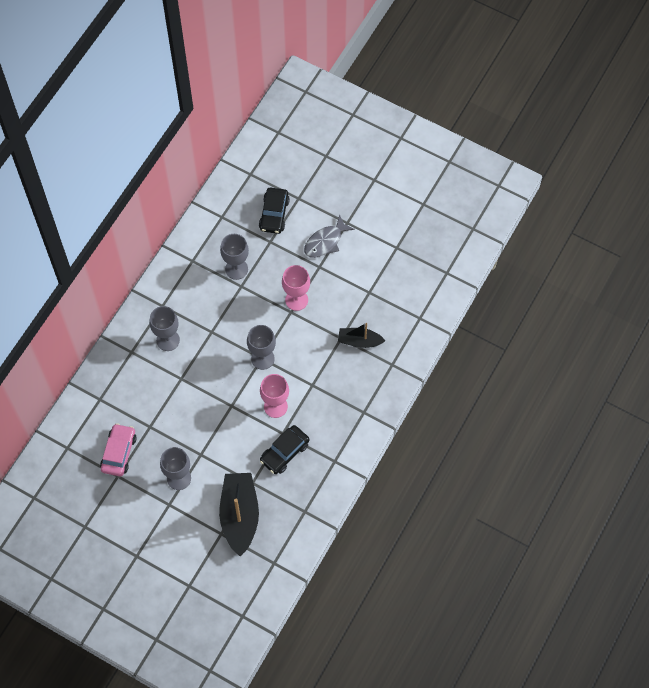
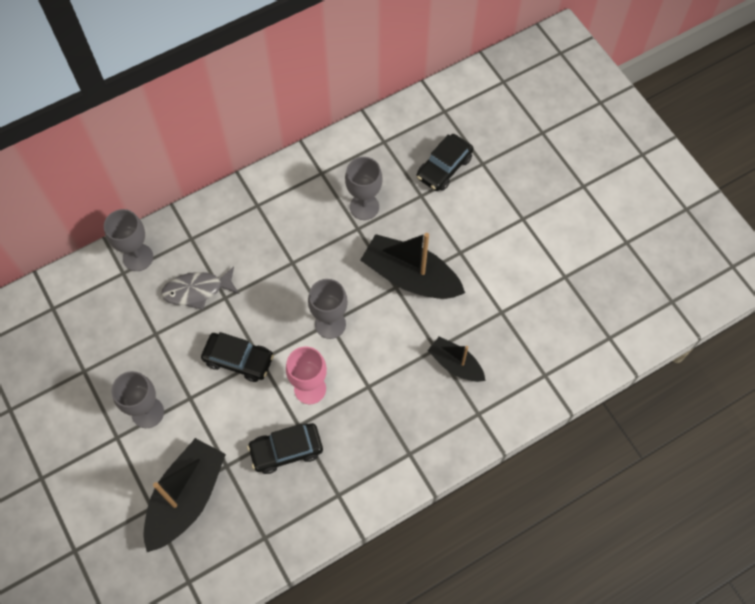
camera: 30 degrees right, 0 degrees up
pink car [100,423,137,476] -> none
grey goblet [149,306,180,351] -> grey goblet moved to [104,209,153,271]
pink goblet [282,265,310,311] -> black boat [360,233,465,299]
grey fish [304,214,355,258] -> grey fish moved to [161,266,239,310]
none -> black car [201,332,274,382]

